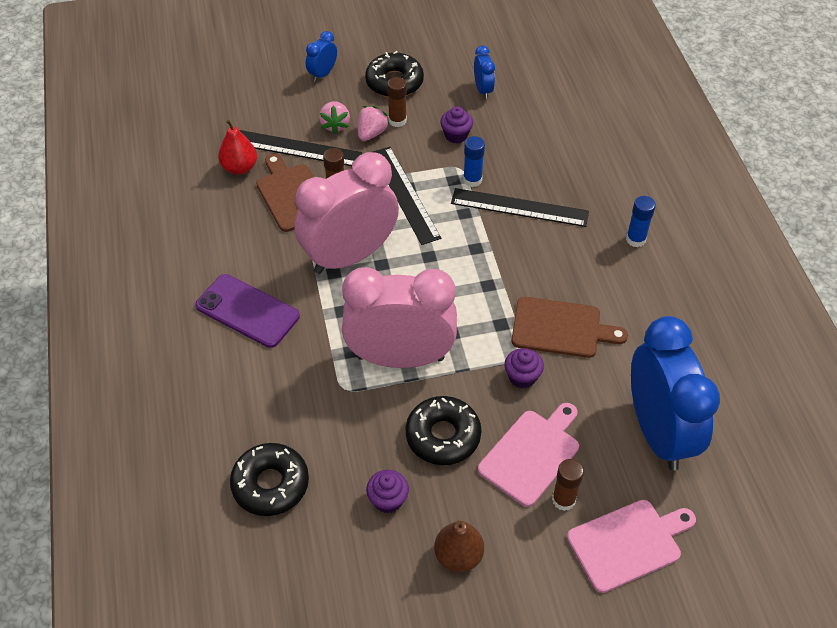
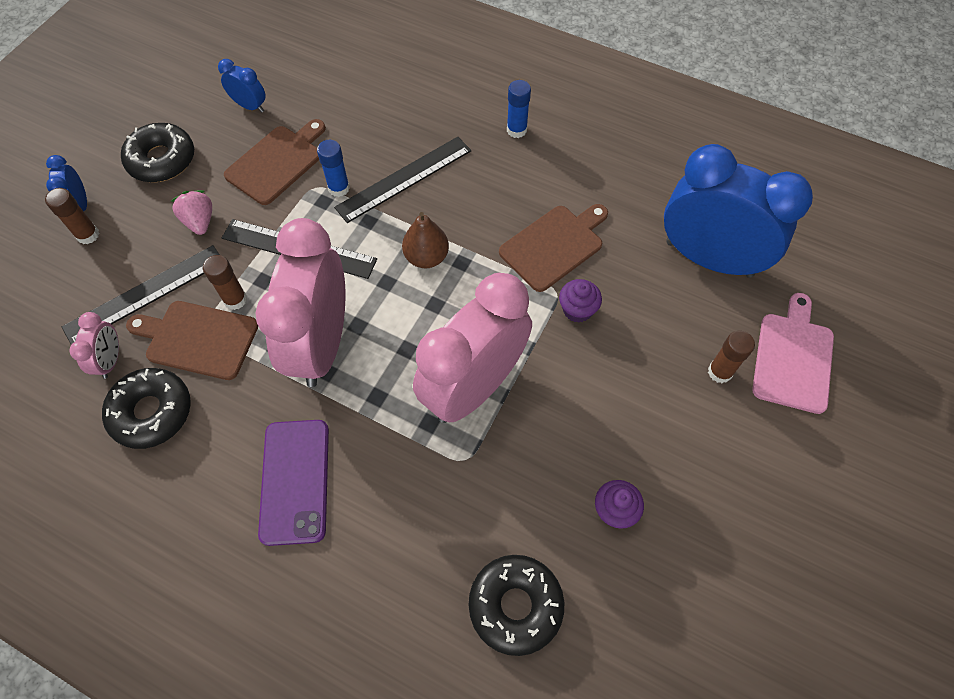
camera: 50 degrees left, 10 degrees up
purple phone [195,274,300,348] -> purple phone turned 75 degrees counterclockwise [258,420,329,546]
red pear [218,120,257,175] -> pink clock [69,312,119,379]
pink strawberry [319,101,350,134] -> none
brown glue stick [387,77,407,127] -> brown glue stick moved to [45,188,100,244]
black donut [405,396,481,465] -> black donut moved to [102,368,191,449]
brown pear [434,521,484,572] -> brown pear moved to [402,212,449,268]
purple cupcake [440,107,473,144] -> brown cutting board [224,119,326,205]
pink cutting board [478,403,579,507] -> none

